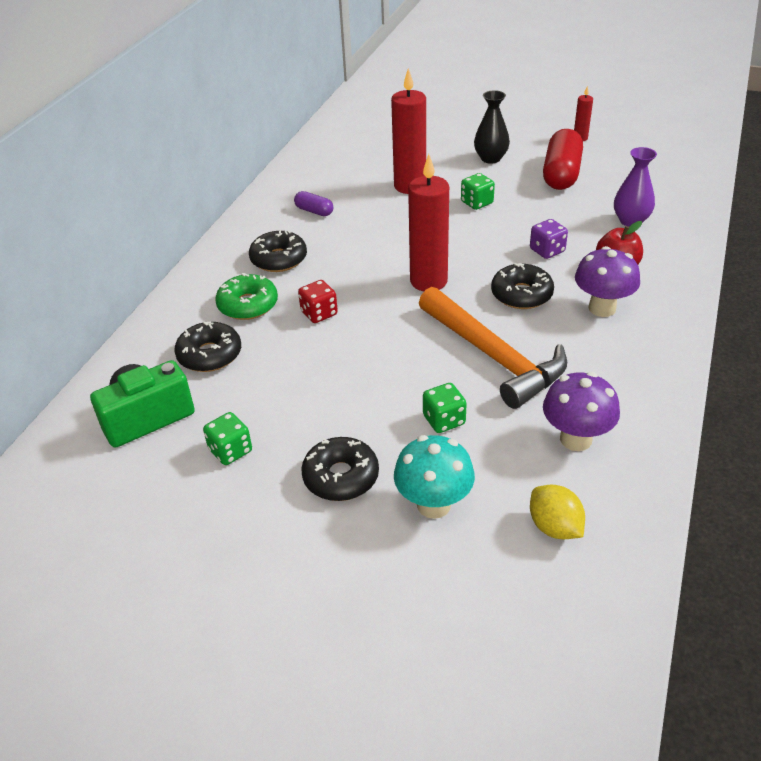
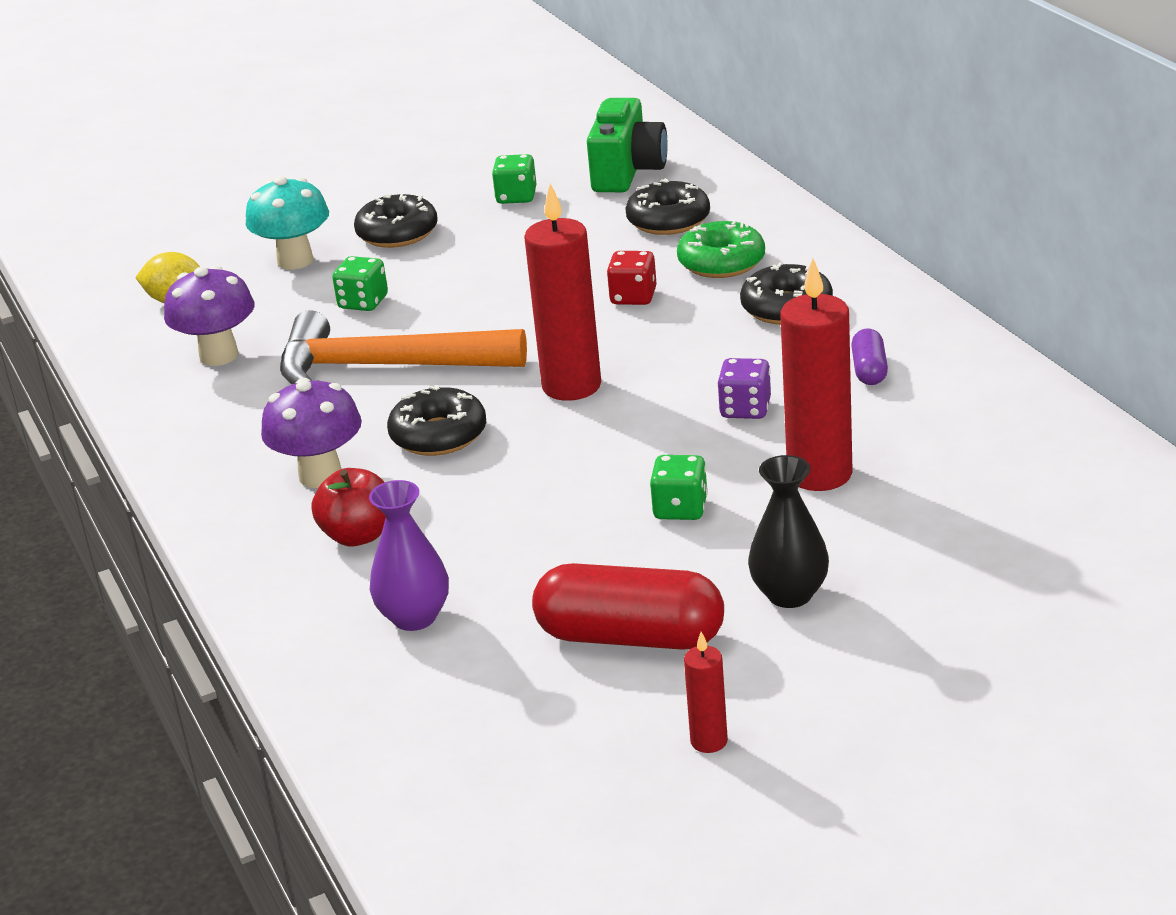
camera: 135 degrees right, 10 degrees down
purple capsule [294,191,333,216] -> purple capsule turned 75 degrees counterclockwise [851,328,888,385]
purple dice [530,219,568,259] -> purple dice moved to [717,358,771,419]
red capsule [543,129,583,190] -> red capsule turned 45 degrees counterclockwise [532,563,724,650]

